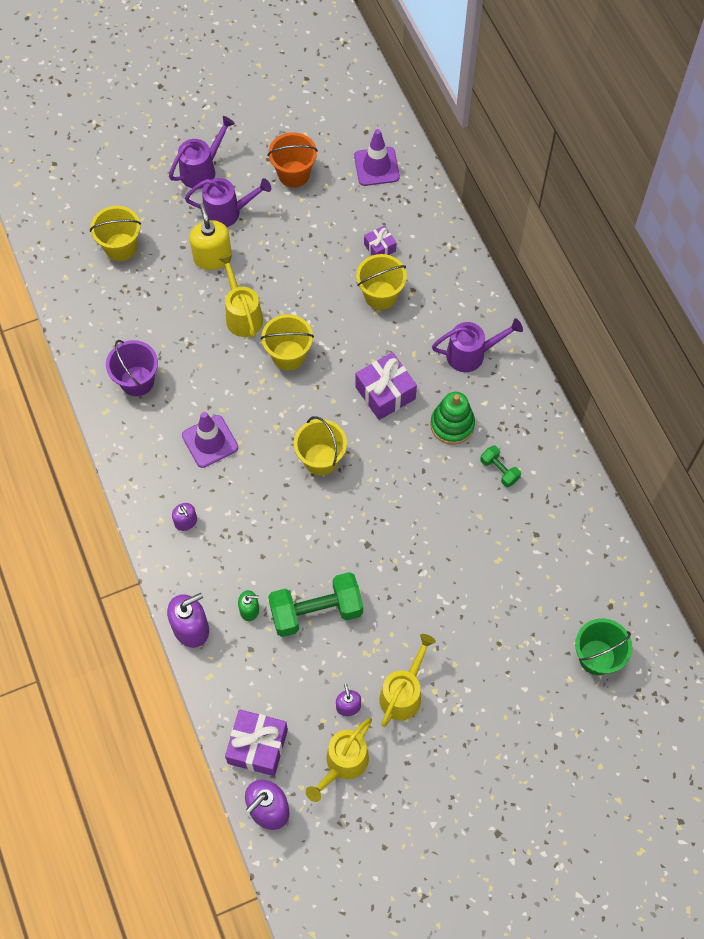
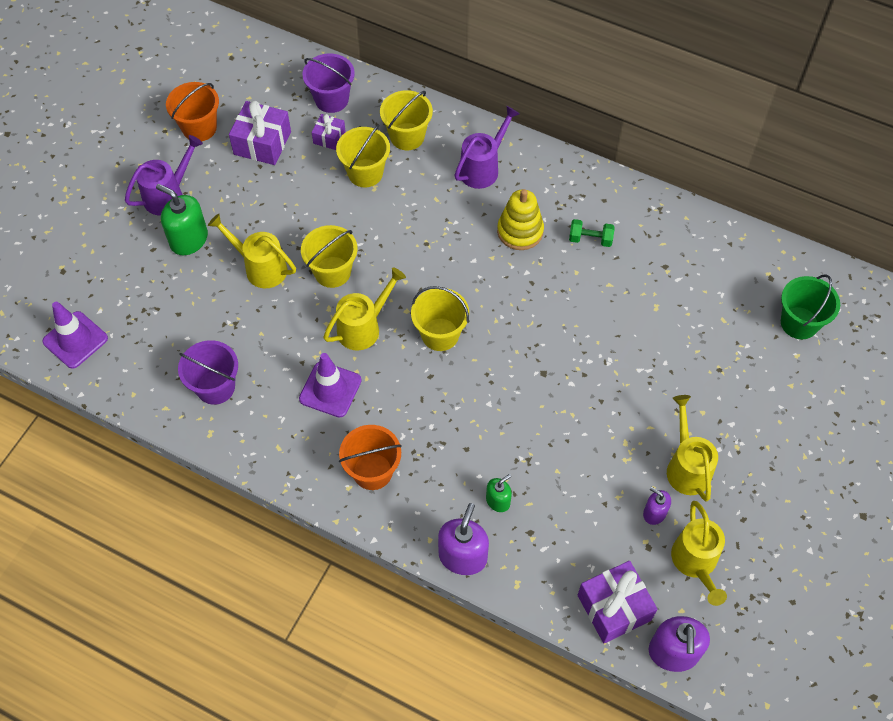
camera: 40 degrees left, 5 degrees down
yellow bucket [90,206,141,261] -> yellow bucket moved to [380,90,433,150]
purple watering can [169,116,235,189] -> none
purple soap dispenser [172,503,197,531] -> orange bucket [339,425,402,490]
yellow soap dispenser [189,203,232,270] -> green soap dispenser [156,184,208,255]
green dumbbell [268,572,363,637] -> none
purple traffic cone [354,129,400,186] -> purple traffic cone moved to [42,302,108,369]
purple gift [355,352,417,420] -> purple gift moved to [229,100,291,165]
green stacking toy [431,392,475,444] -> yellow stacking toy [497,189,544,250]
none -> purple bucket [302,54,355,113]
none -> yellow watering can [323,267,406,351]

